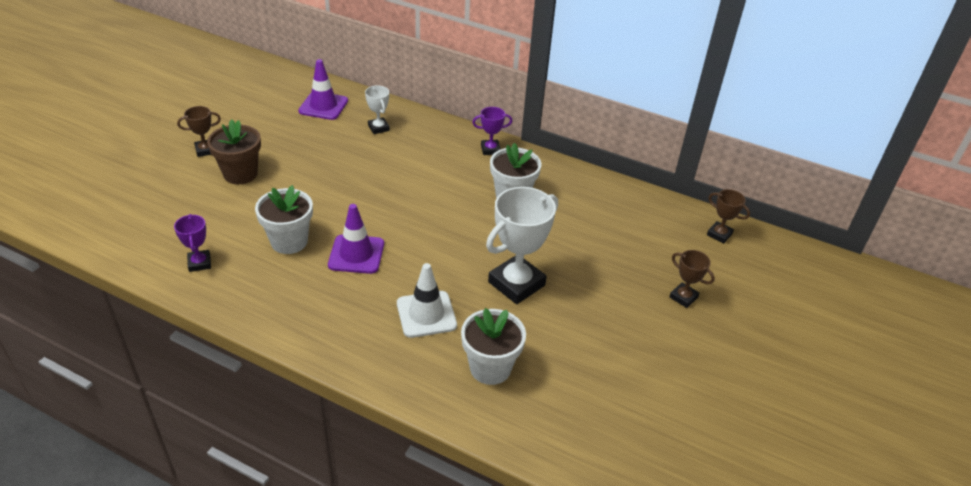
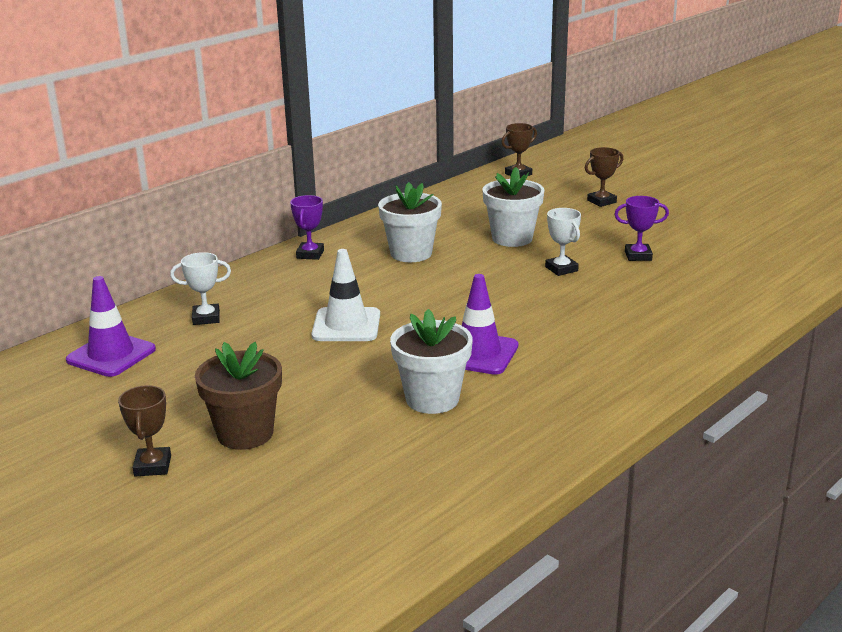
camera: 70 degrees left, 15 degrees down
purple trophy [174,214,211,272] -> purple trophy moved to [614,196,669,261]
white traffic cone [397,263,457,338] -> white traffic cone moved to [311,249,380,341]
white flower pot [461,308,526,385] -> white flower pot moved to [482,167,544,247]
white trophy [486,187,558,304] -> white trophy [545,208,581,276], size x0.51

